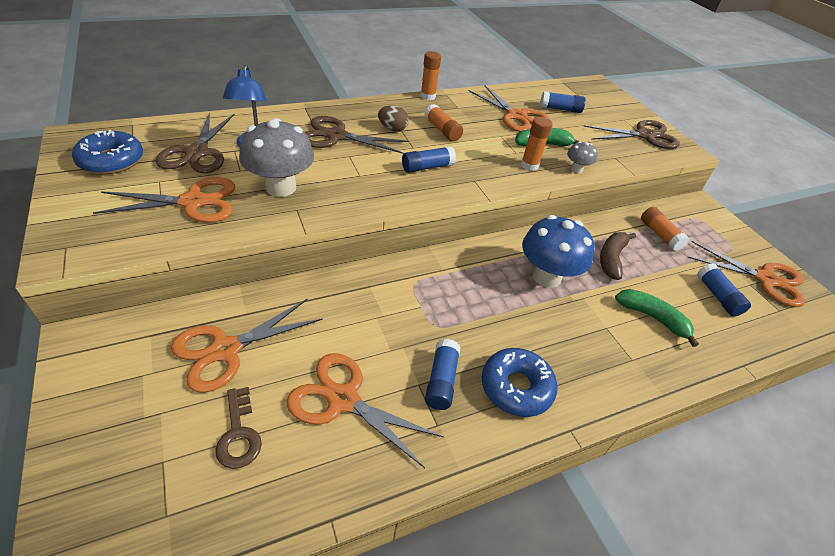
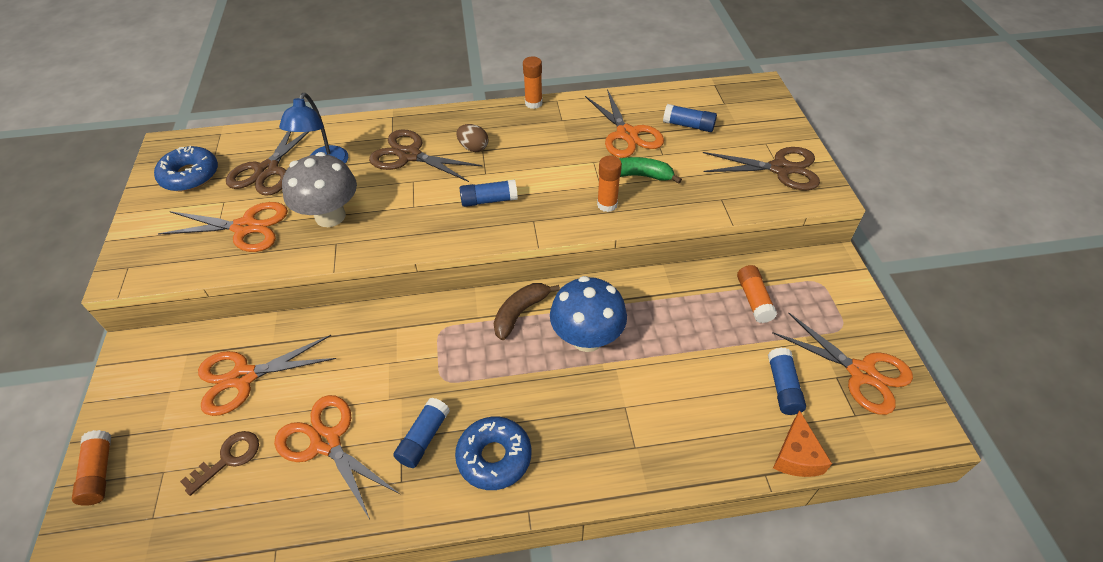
camera: 20 degrees right, 5 degrees up
brown key [215,387,262,469] -> brown key turned 135 degrees counterclockwise [180,431,259,496]
orange glue stick [424,104,463,141] -> orange glue stick moved to [72,430,111,506]
grey mushroom [567,141,597,173] -> none
brown banana [600,232,636,280] -> brown banana moved to [494,283,560,340]
green banana [615,289,699,347] -> none
none -> orange cheese [773,410,832,477]

